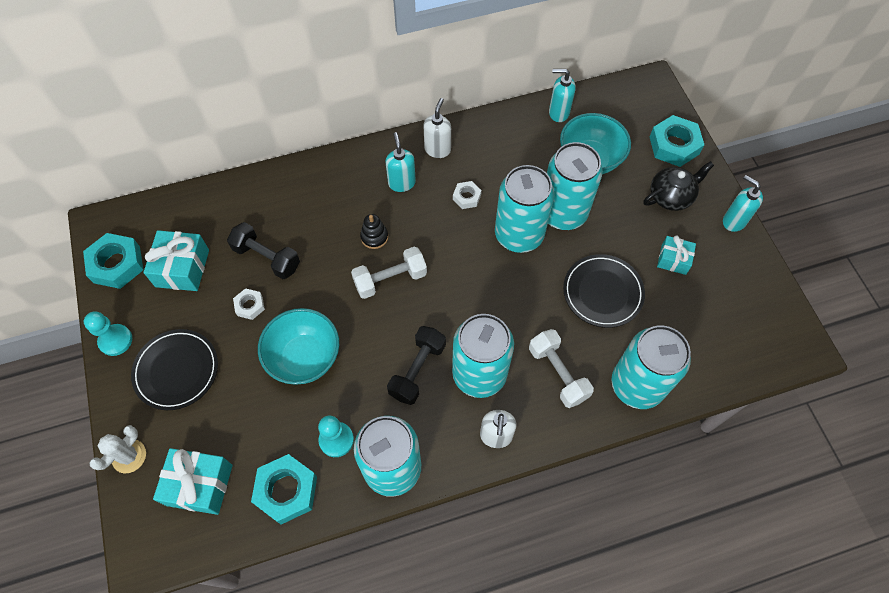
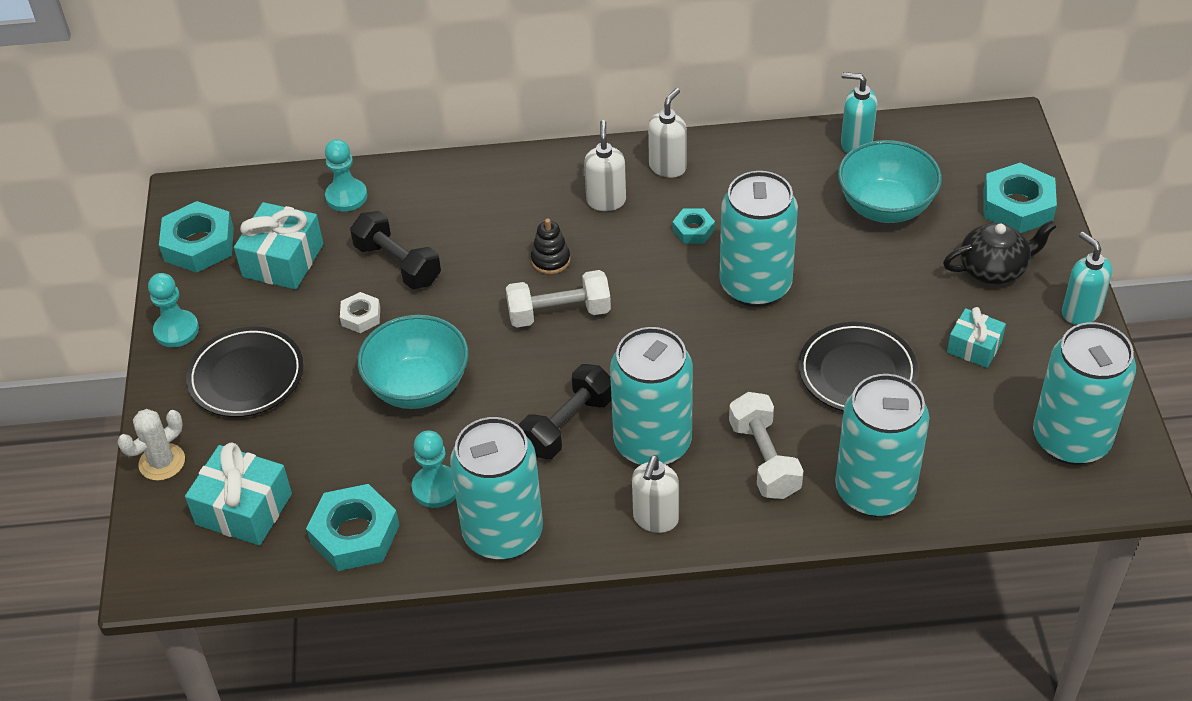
camera: 15 degrees right, 15 degrees down
turquoise soap dispenser [385,132,416,192] -> white soap dispenser [584,120,626,211]
white nut [453,181,482,209] -> turquoise nut [673,208,715,244]
turquoise can [547,142,603,230] -> turquoise can moved to [1033,322,1136,465]
none -> turquoise pawn [325,139,367,212]

